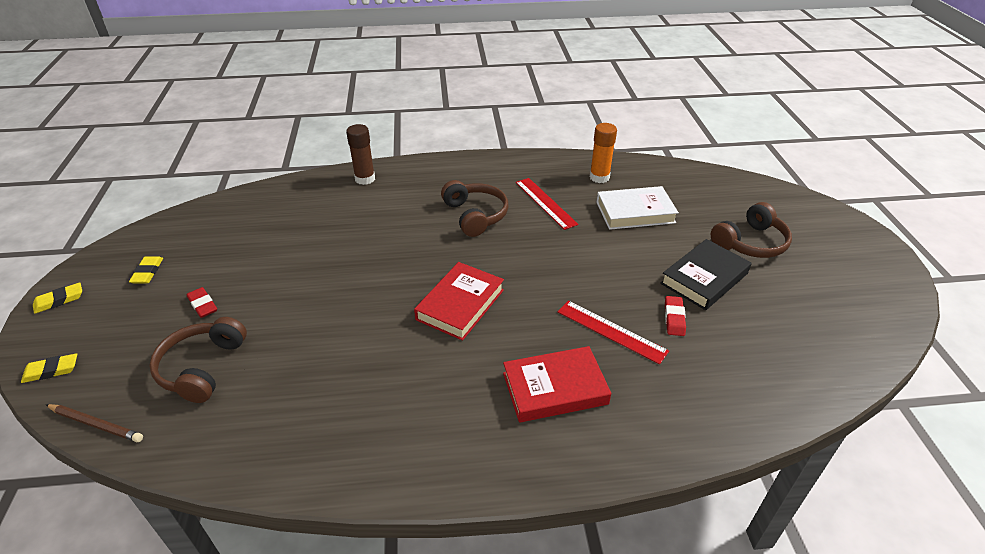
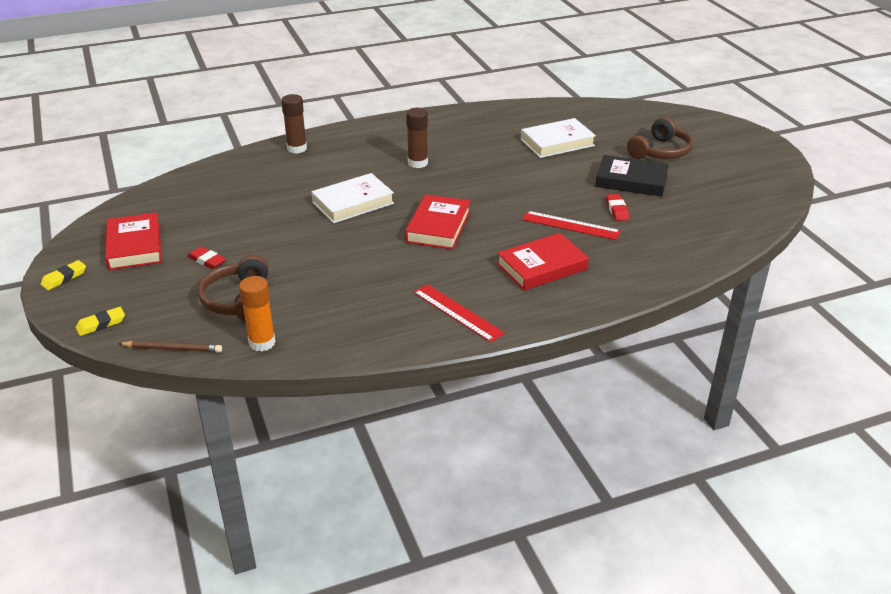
camera: 15 degrees left, 5 degrees down
yellow eraser [129,256,163,283] -> red book [105,212,161,270]
brown headphones [441,180,508,237] -> brown glue stick [406,108,428,168]
red ruler [516,178,578,230] -> red ruler moved to [413,284,505,342]
orange glue stick [590,123,617,183] -> orange glue stick moved to [239,276,276,351]
black book [660,239,752,310] -> black book turned 75 degrees clockwise [595,155,669,197]
none -> white book [311,173,394,223]

